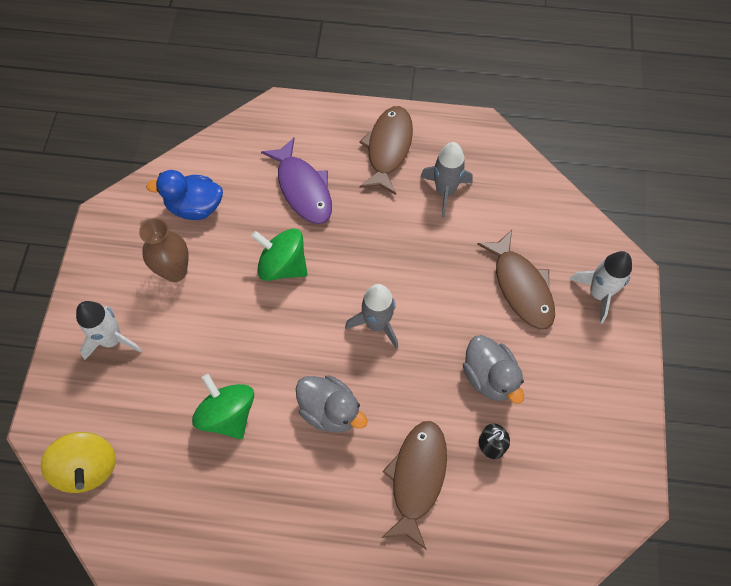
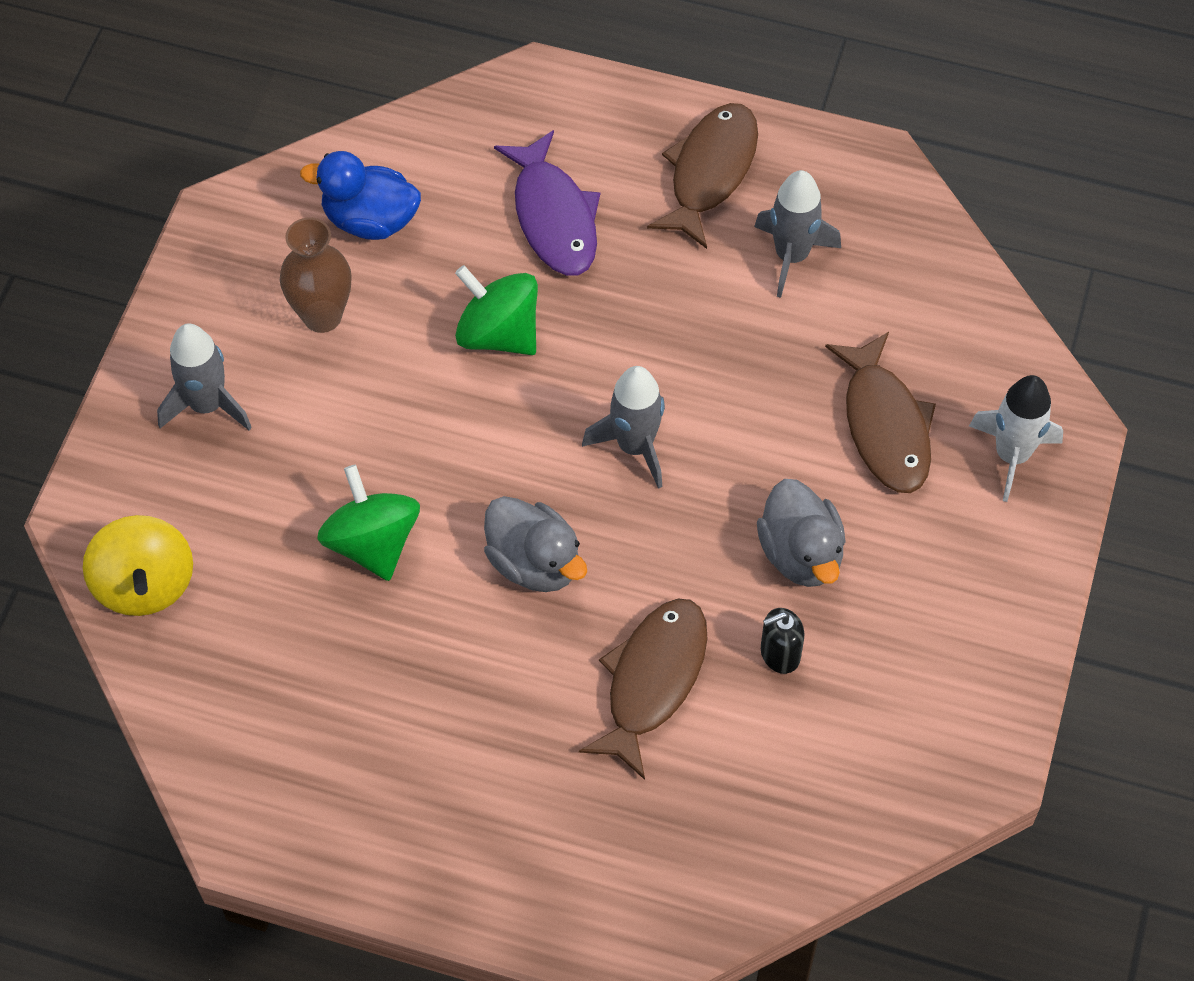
camera: 10 degrees right, 5 degrees down
white rocket [76,301,142,360] -> grey rocket [157,323,252,430]

